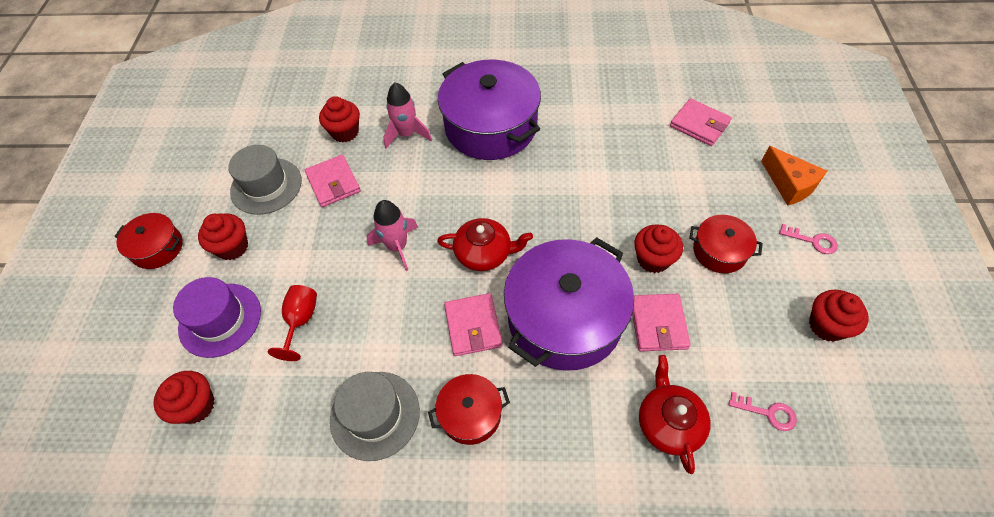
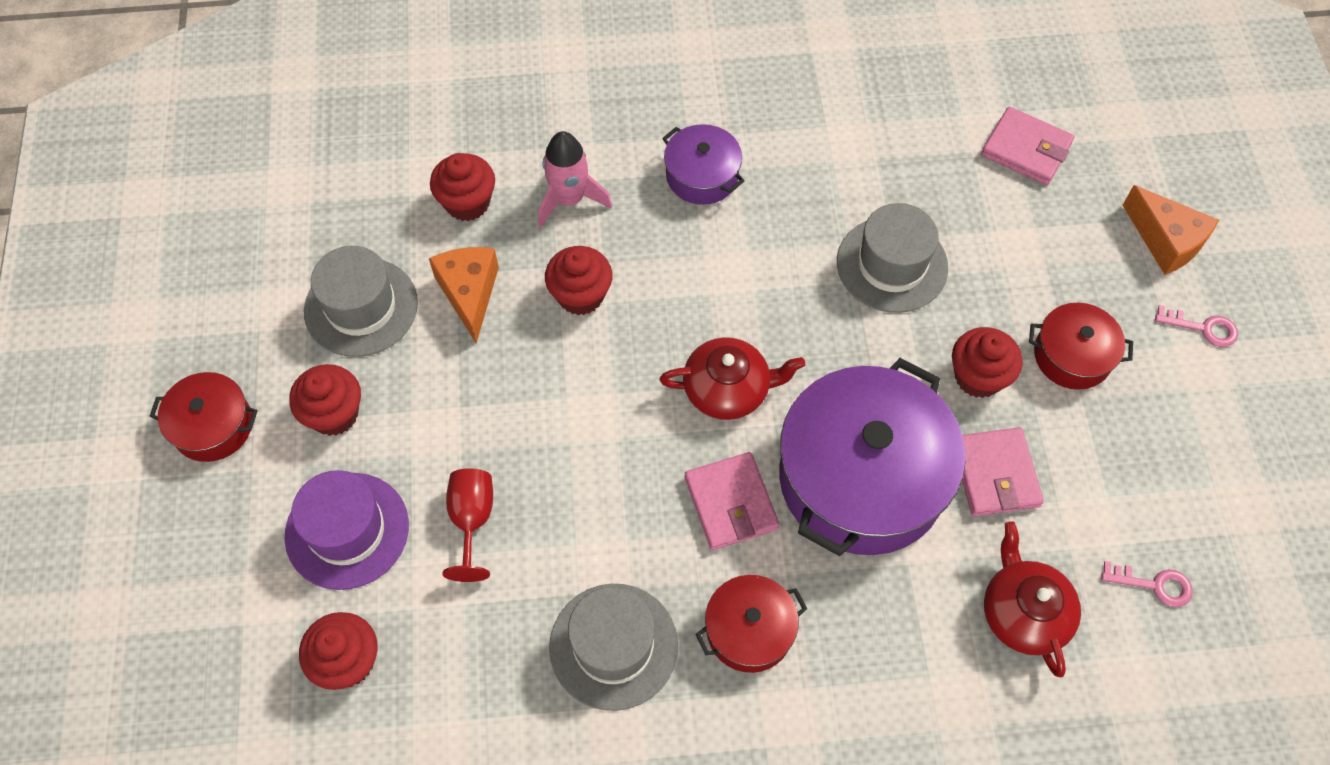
camera: 10 degrees left, 5 degrees up
pink wallet [305,155,361,207] -> orange cheese [429,247,499,343]
pink rocket [366,200,418,271] -> none
purple pot [438,59,541,160] -> purple pot [662,124,744,205], size x0.49
red cupcake [809,290,869,342] -> red cupcake moved to [545,246,612,315]
none -> grey hat [837,203,948,313]

